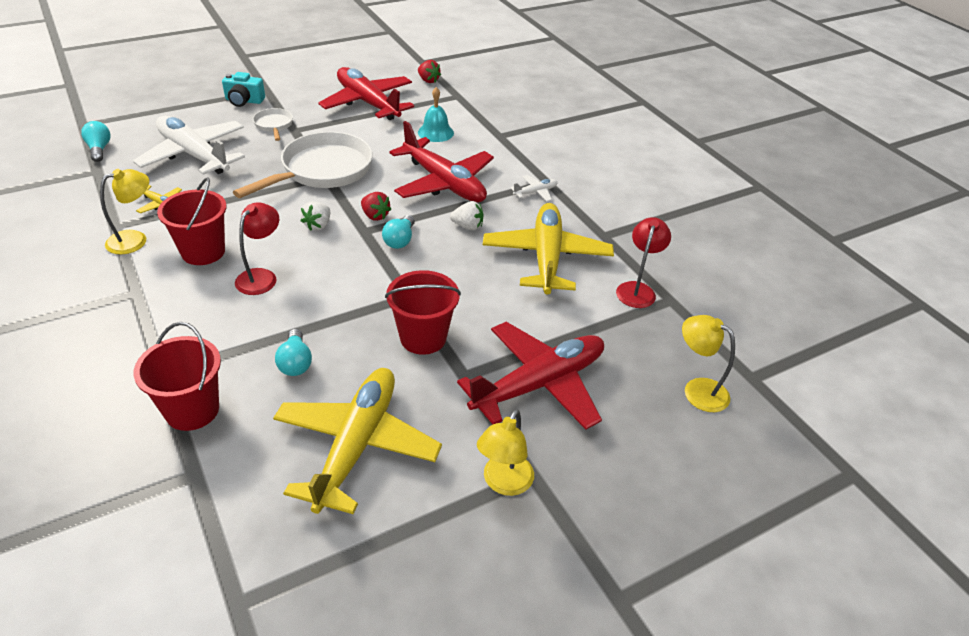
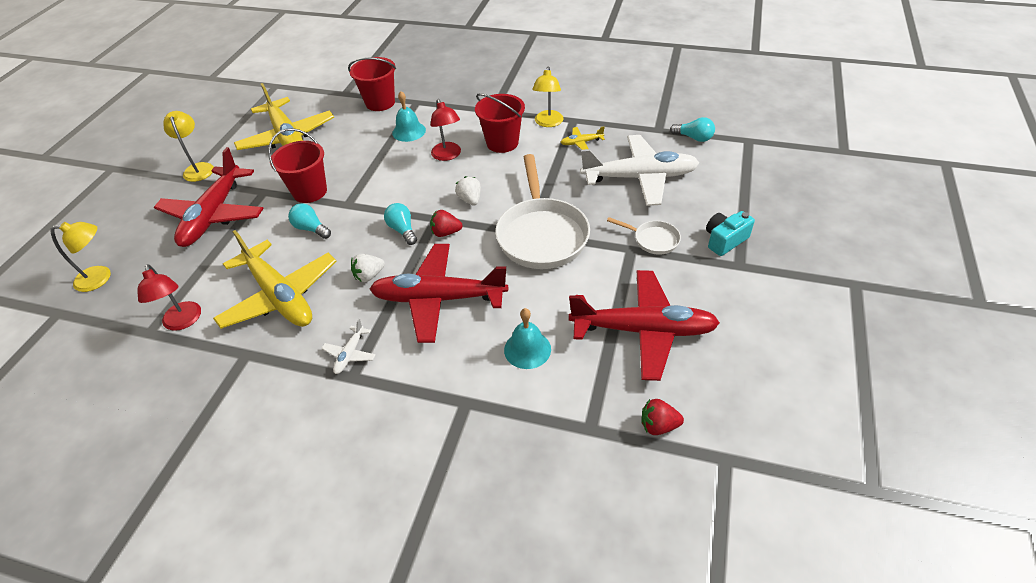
camera: 140 degrees right, 5 degrees up
turquoise light bulb [275,329,312,376] -> turquoise light bulb moved to [288,203,331,239]
none -> turquoise bell [392,91,426,142]

